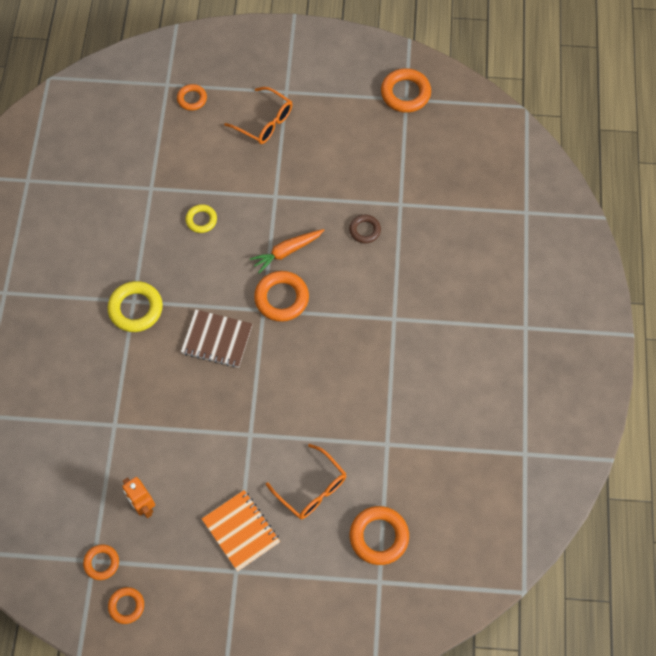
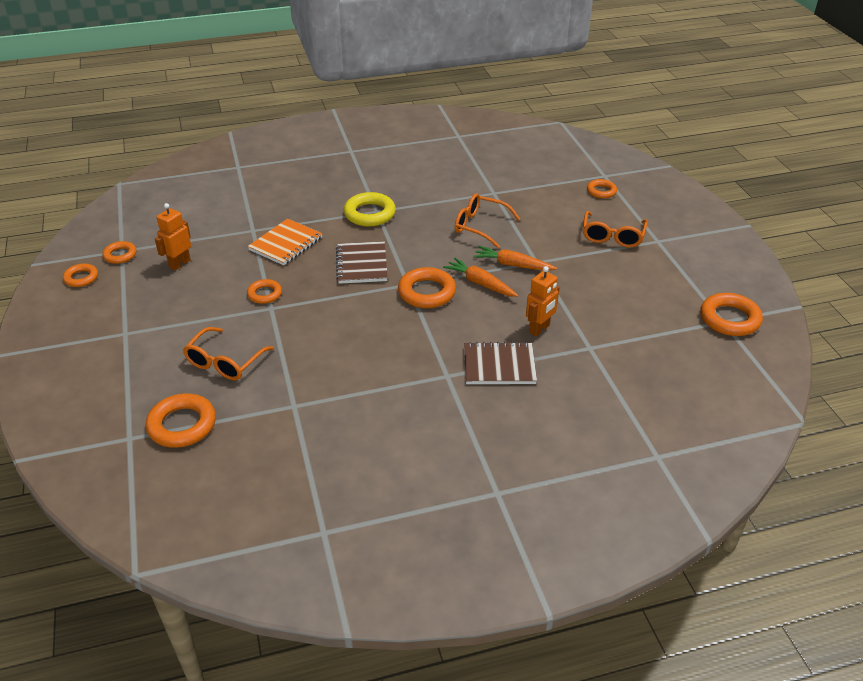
camera: 70 degrees right, 25 degrees down
yellow ring [186,204,217,233] -> orange glasses [455,193,520,248]
orange notebook [202,490,280,572] -> orange notebook moved to [248,219,323,265]
brown ring [349,215,381,243] -> orange robot [526,266,560,336]
none -> orange ring [247,279,282,304]
none -> brown notebook [464,342,537,384]
none -> orange carrot [473,246,557,271]

